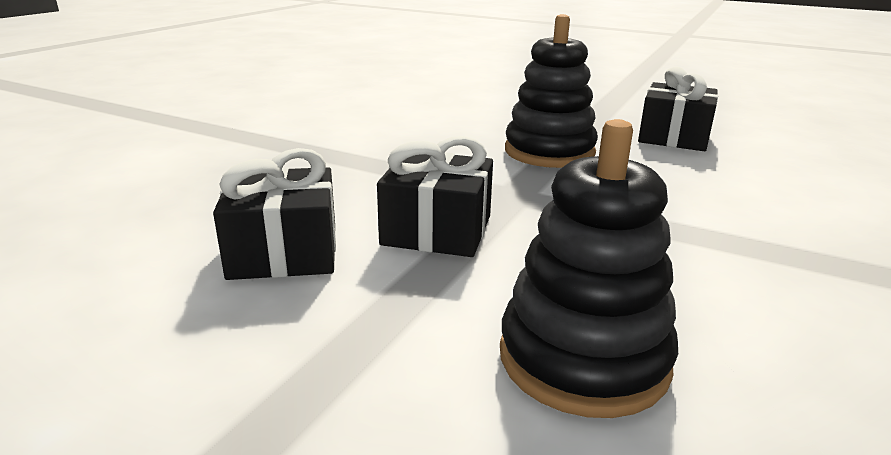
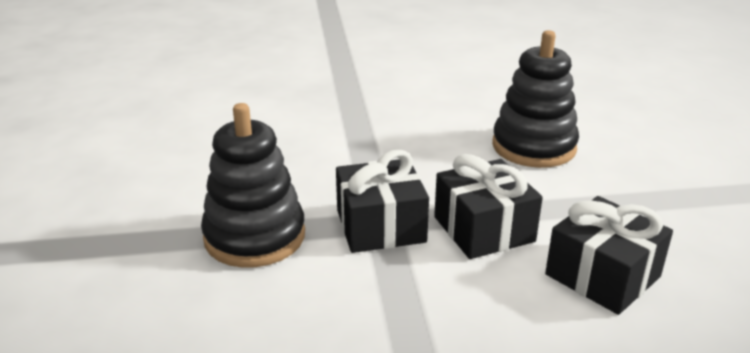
camera: 125 degrees left, 5 degrees up
black gift [638,67,718,151] -> black gift moved to [336,150,429,253]

